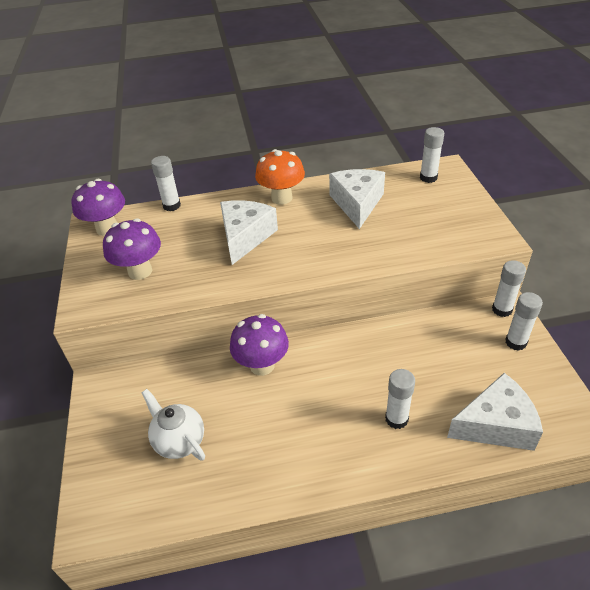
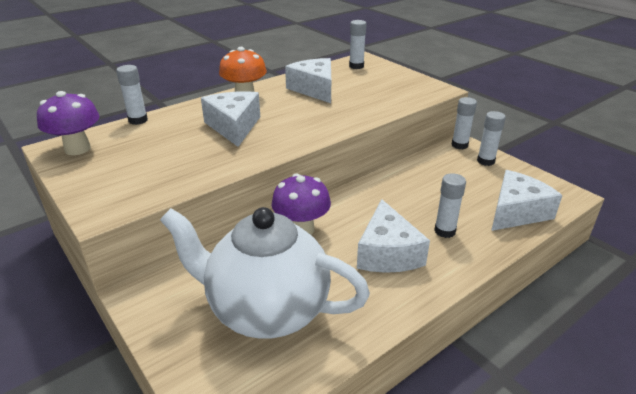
camera: 30 degrees left, 10 degrees down
purple mushroom [103,218,161,280] -> none
white teapot [141,389,205,461] -> white teapot [160,207,370,339], size x2.02
none -> white cheese [357,199,430,273]

